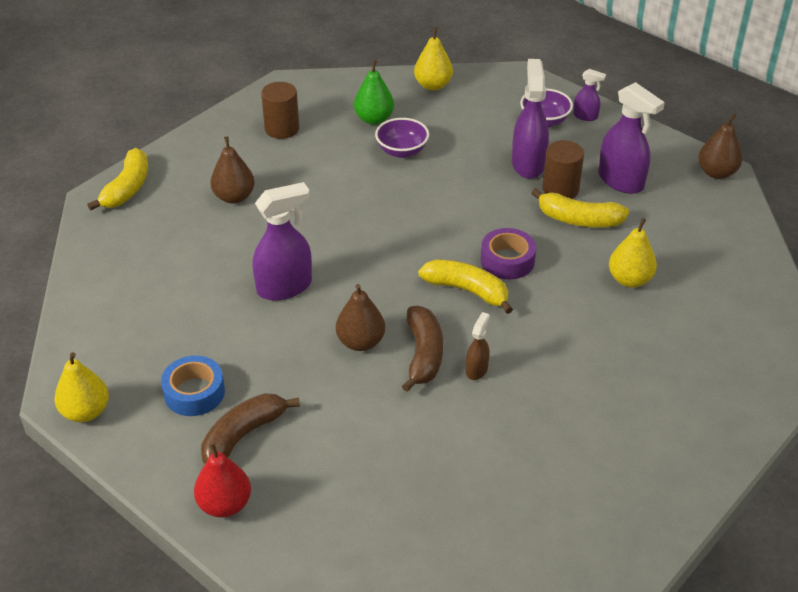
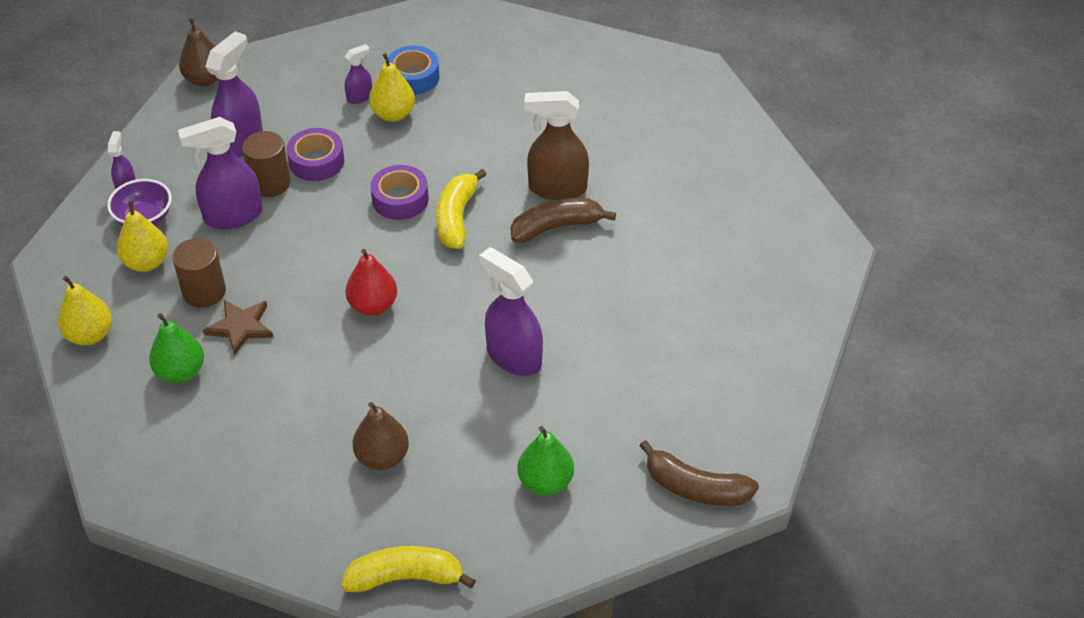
camera: 110 degrees left, 5 degrees up
yellow pear [54,352,109,422] -> yellow pear moved to [117,200,168,272]
blue tape [161,356,225,416] -> blue tape moved to [388,46,439,95]
red pear [194,442,251,518] -> red pear moved to [345,249,397,316]
brown banana [201,393,300,464] -> brown banana moved to [639,440,759,506]
brown cylinder [261,82,299,139] -> brown cylinder moved to [172,238,226,308]
brown pear [336,284,385,351] -> none
purple bowl [375,118,429,158] -> brown star [203,300,274,356]
brown spray bottle [466,312,490,380] -> brown spray bottle [524,91,589,200], size x1.95
yellow banana [531,188,629,228] -> purple tape [287,128,344,181]
none -> purple spray bottle [345,44,372,104]
none -> green pear [517,426,574,495]

